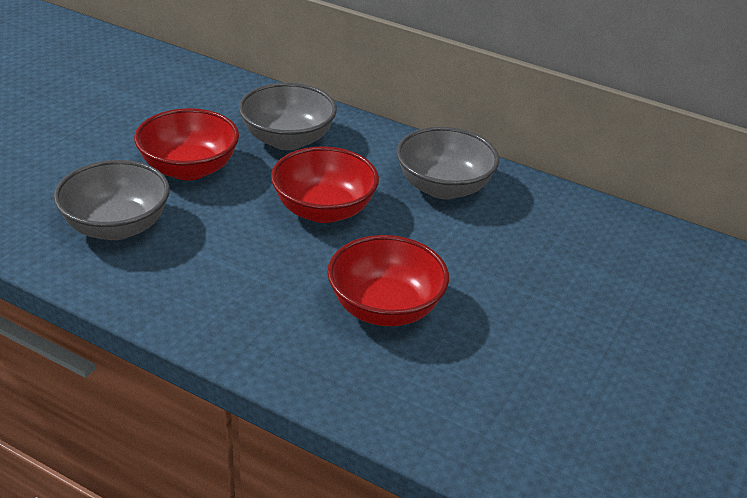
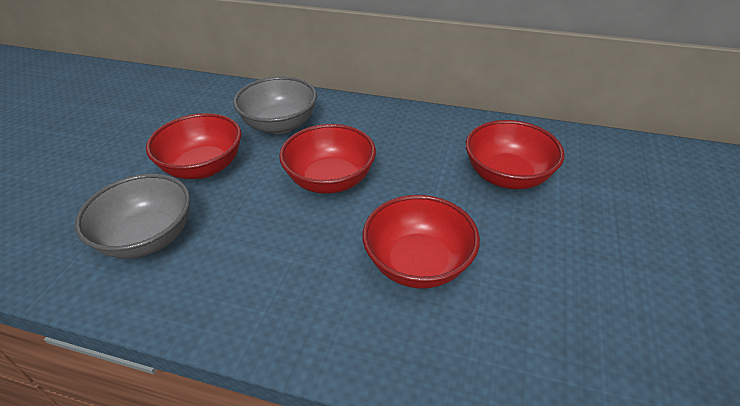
camera: 10 degrees left, 5 degrees up
grey bowl [397,127,499,200] -> none
none -> red bowl [466,120,565,189]

